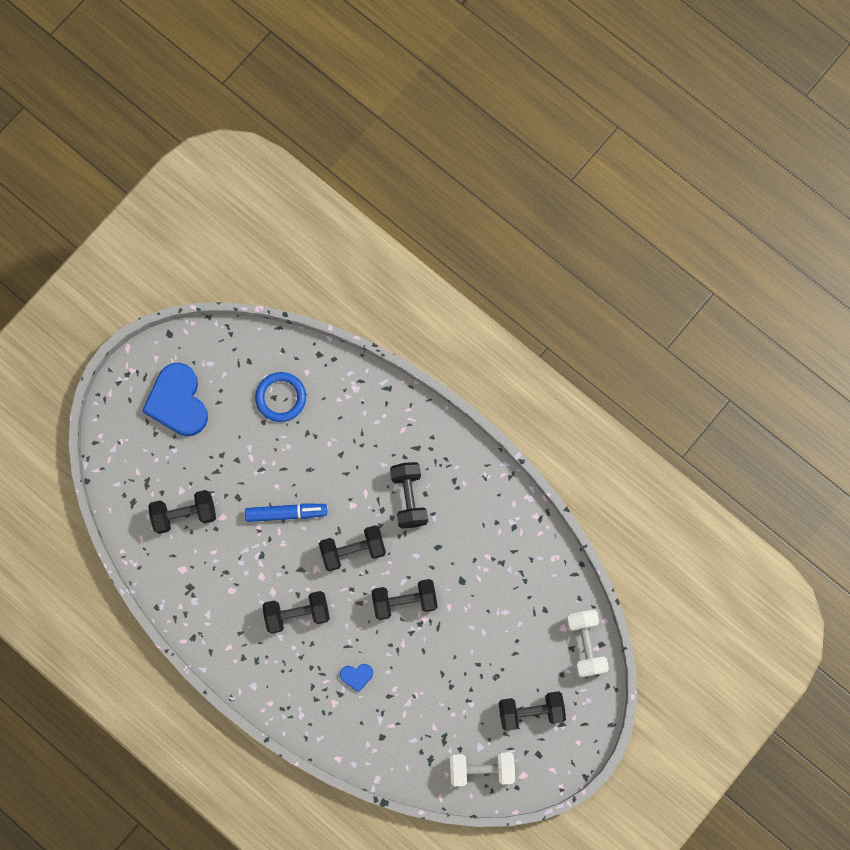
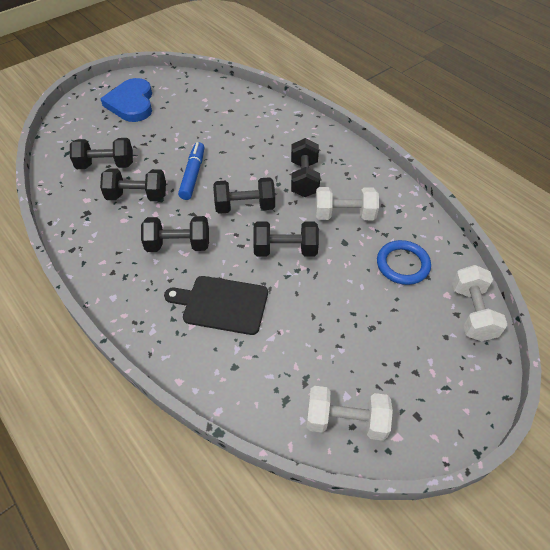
camera: 10 degrees right, 25 degrees down
blue marker [245,503,327,522] -> blue marker turned 90 degrees counterclockwise [178,142,204,200]
blue ring [255,372,306,422] -> blue ring moved to [377,240,431,285]
blue heart [340,664,373,692] -> black cutting board [164,276,268,335]
black dumbbell [499,691,566,731] -> black dumbbell moved to [100,168,166,201]
none -> white dumbbell [315,187,379,220]

